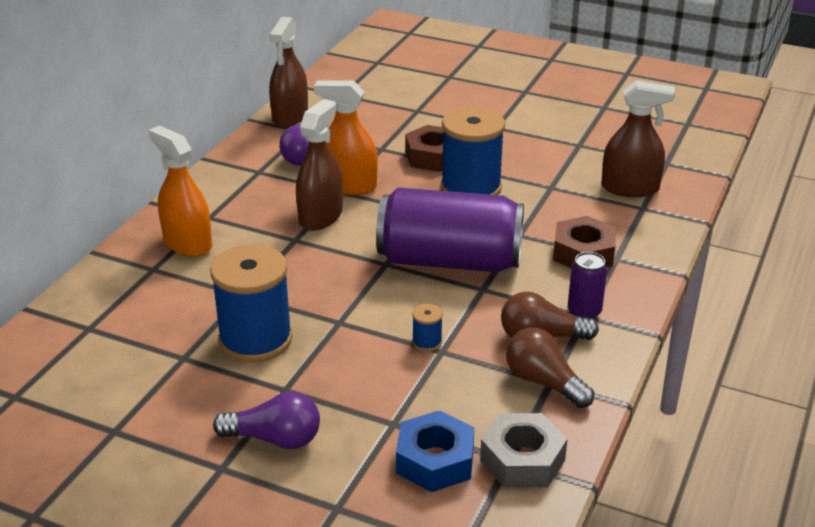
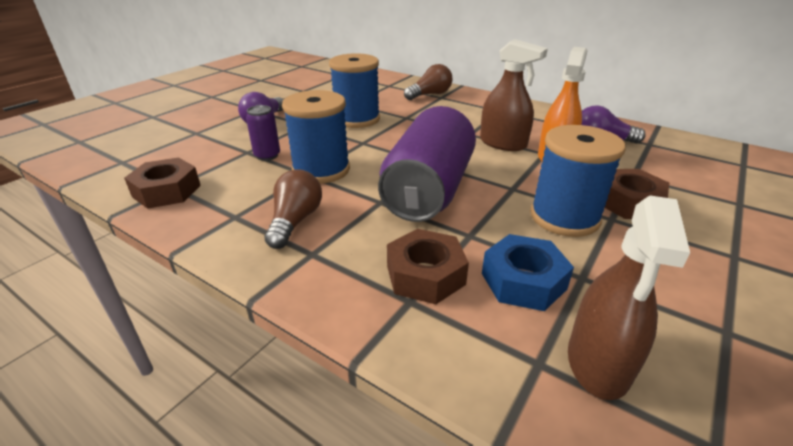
camera: 100 degrees right, 0 degrees up
orange spray bottle [148,126,212,257] -> none
brown spray bottle [269,17,308,128] -> none
blue nut [396,410,475,492] -> blue nut moved to [482,234,574,311]
blue spool [412,304,443,352] -> blue spool [282,90,350,184], size x2.44
grey nut [480,413,568,488] -> brown nut [124,157,201,209]
brown light bulb [506,328,594,408] -> brown light bulb moved to [404,64,452,100]
purple can [568,252,607,319] -> purple can moved to [246,105,280,161]

